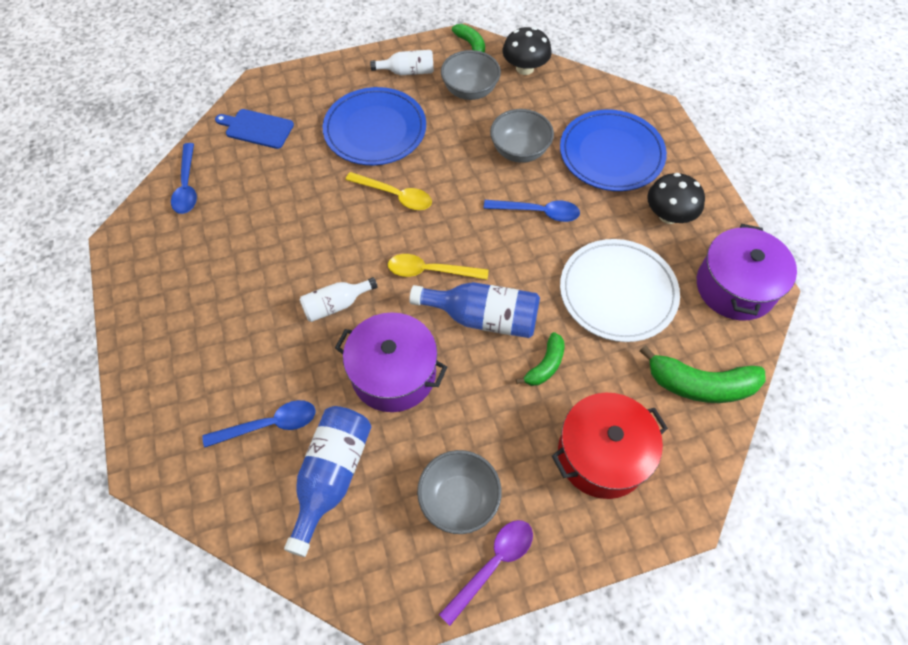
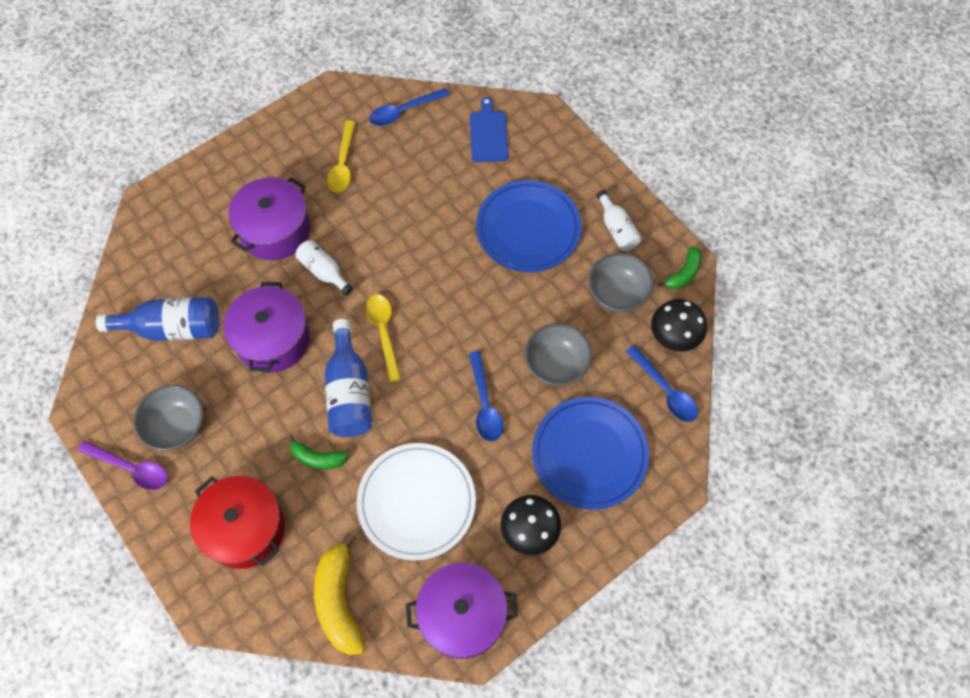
camera: 70 degrees right, 5 degrees up
blue spoon [202,400,315,448] -> blue spoon moved to [626,345,698,422]
yellow spoon [345,172,432,210] -> yellow spoon moved to [327,120,356,193]
green banana [640,345,765,403] -> yellow banana [314,532,366,655]
none -> purple pot [229,177,310,260]

